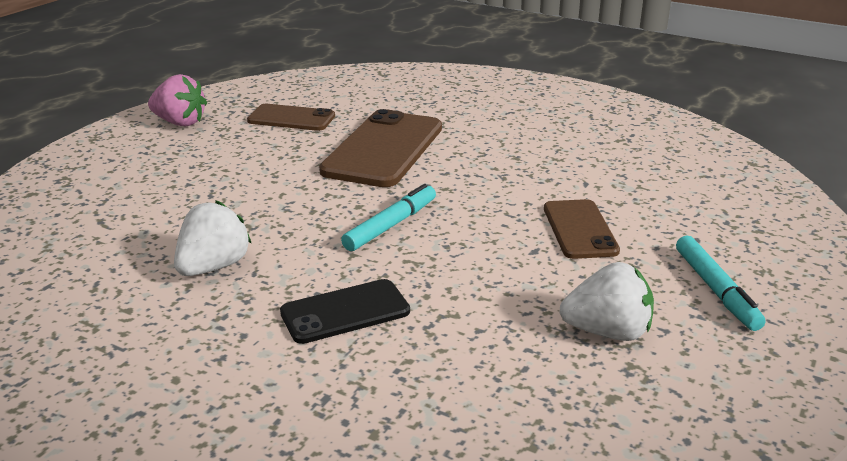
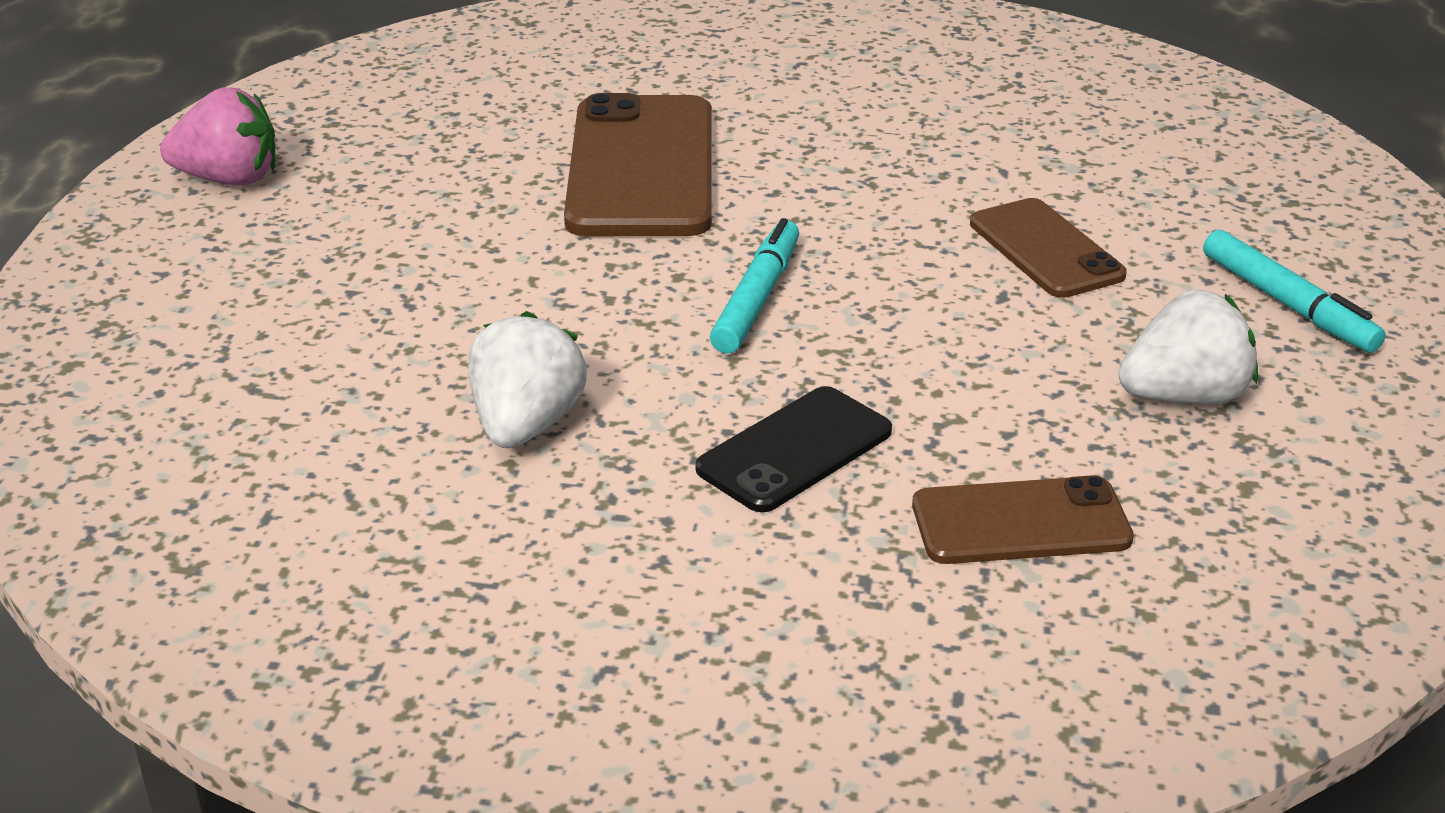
camera: 20 degrees left, 5 degrees up
brown phone [247,104,335,131] -> brown phone moved to [912,475,1134,564]

